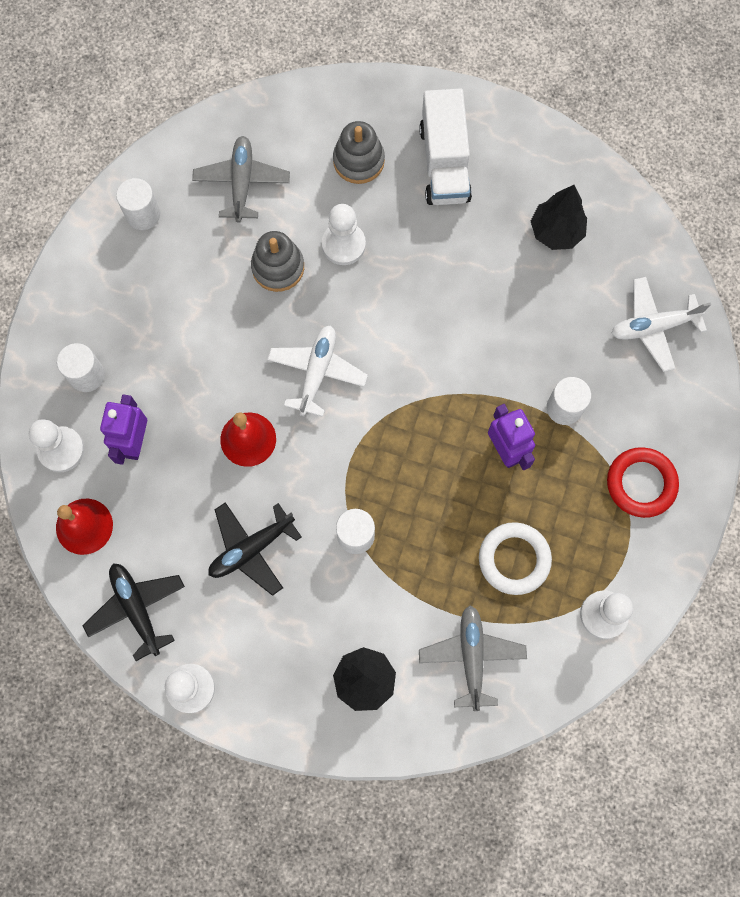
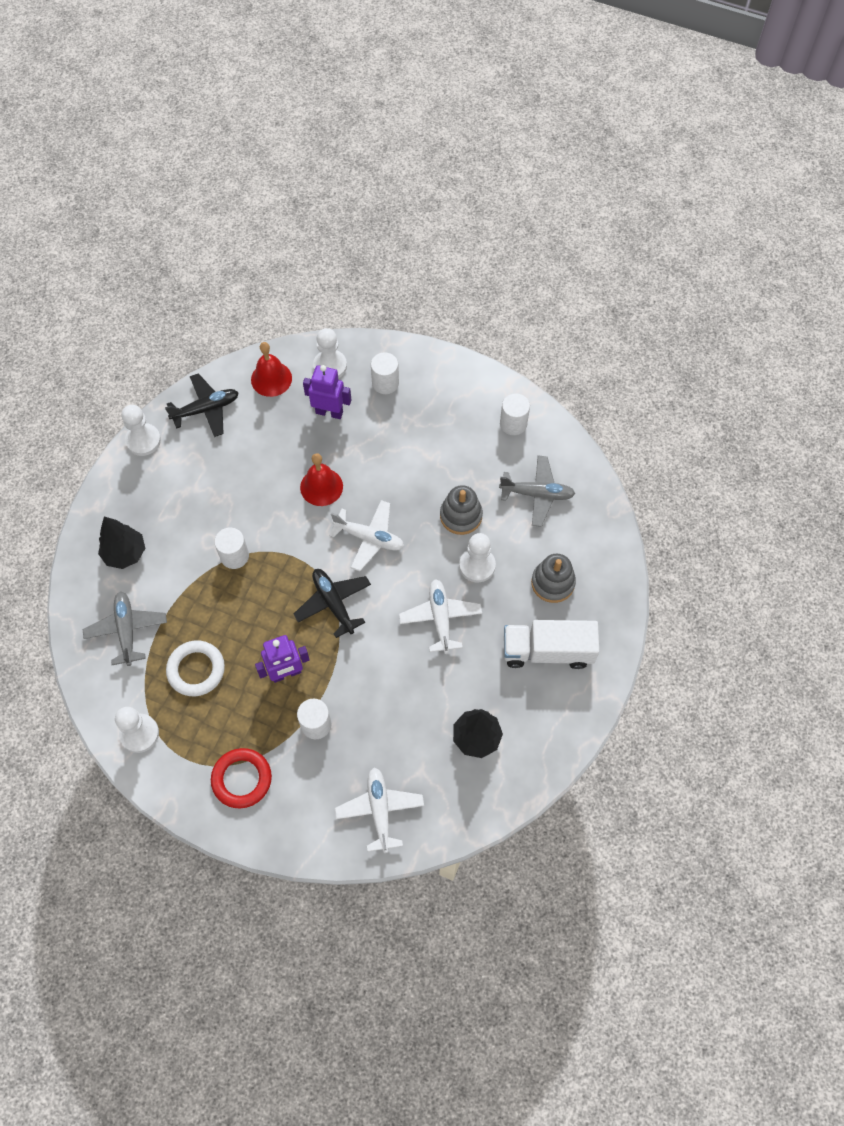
camera: 95 degrees right, 10 degrees down
black plane [208,502,301,596] -> black plane moved to [294,569,371,638]
grey plane [419,605,527,711] -> grey plane turned 105 degrees counterclockwise [83,591,167,666]
none -> white plane [399,579,482,654]

